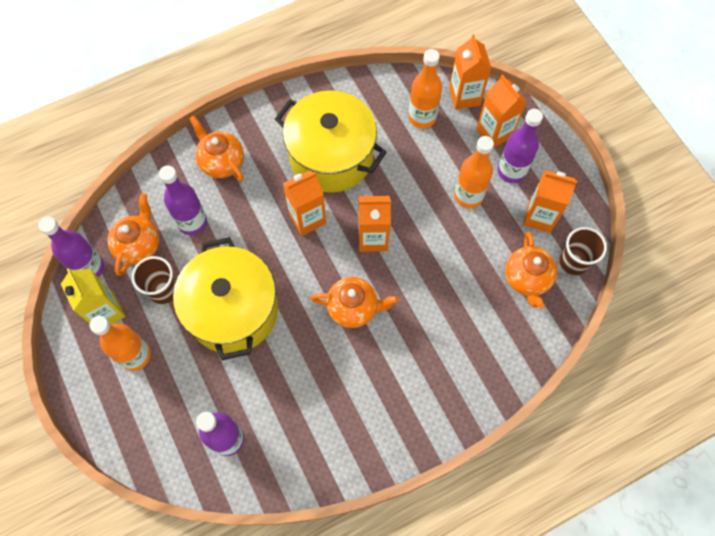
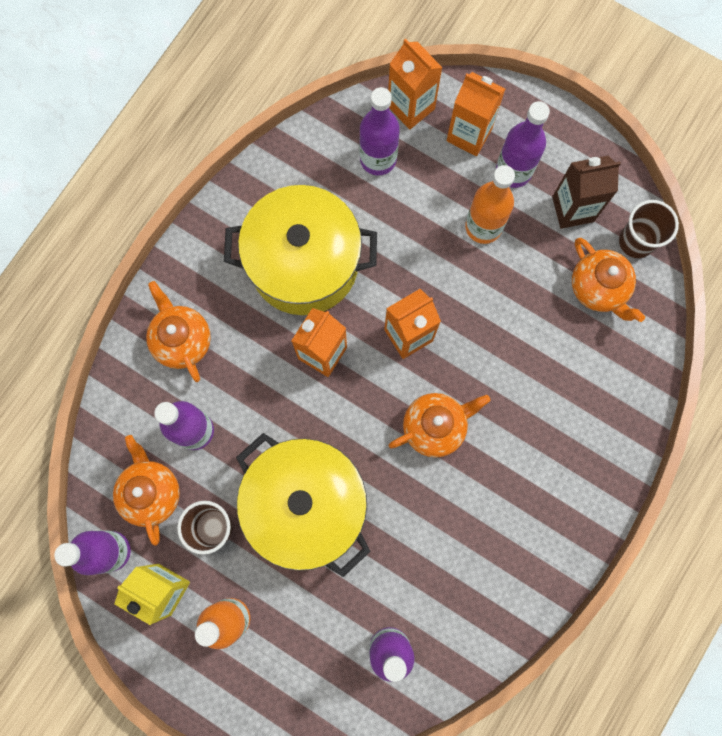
camera: 30 degrees left, 10 degrees up
orange teapot [190,116,244,182] -> orange teapot turned 45 degrees clockwise [146,281,211,382]
orange bottle [408,49,442,129] -> purple bottle [359,87,400,175]
orange carton [523,170,578,233] -> brown carton [552,156,621,229]

